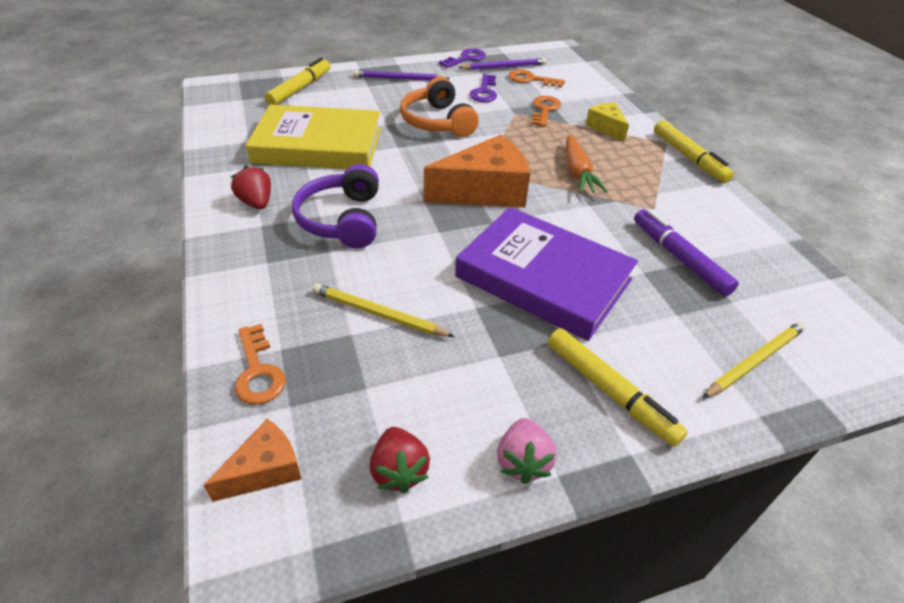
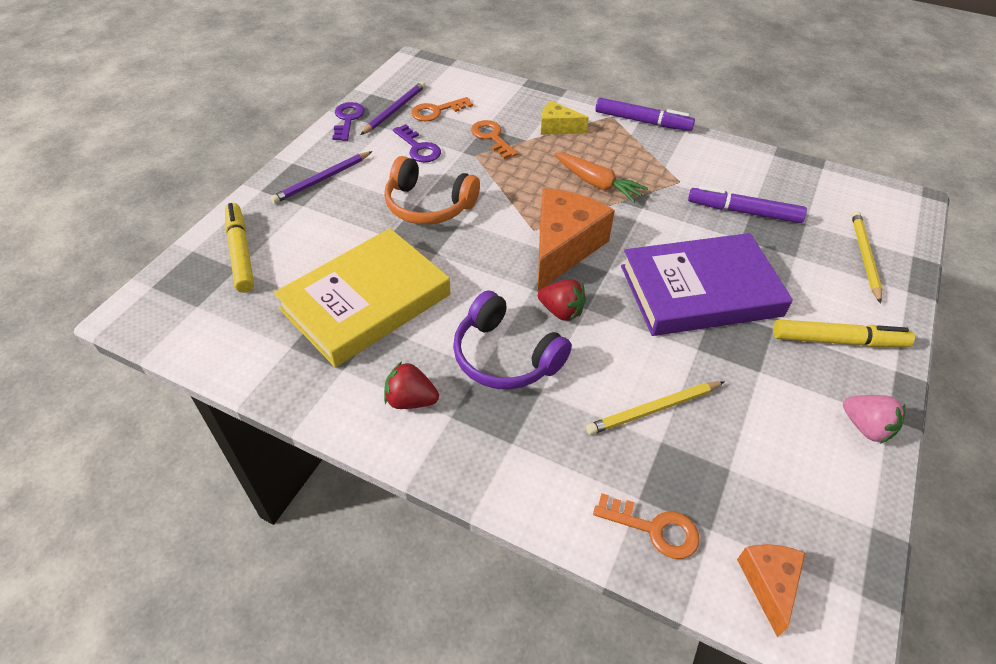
camera: 45 degrees left, 5 degrees up
red strawberry [370,427,430,493] -> red strawberry moved to [538,279,586,321]
yellow marker [654,120,734,183] -> purple marker [595,98,695,131]

